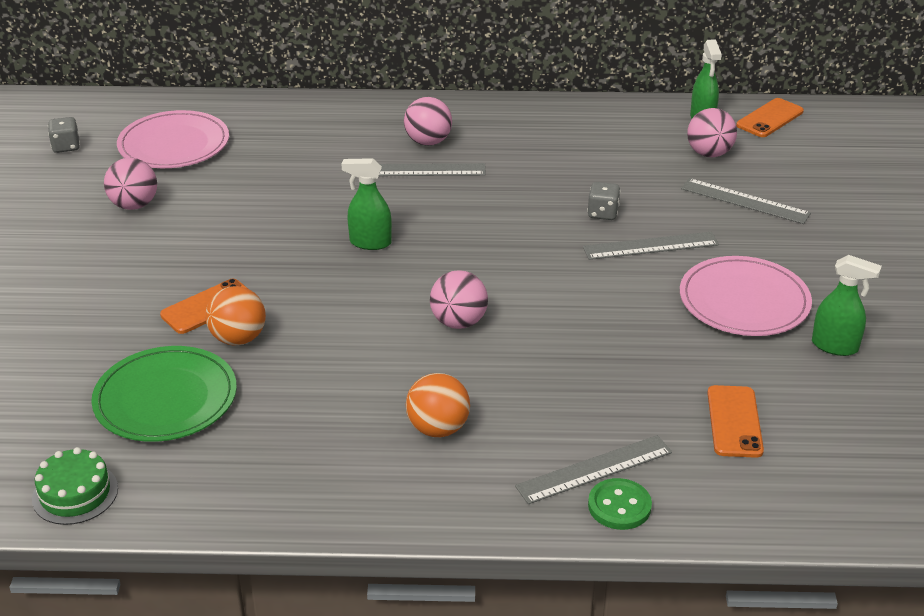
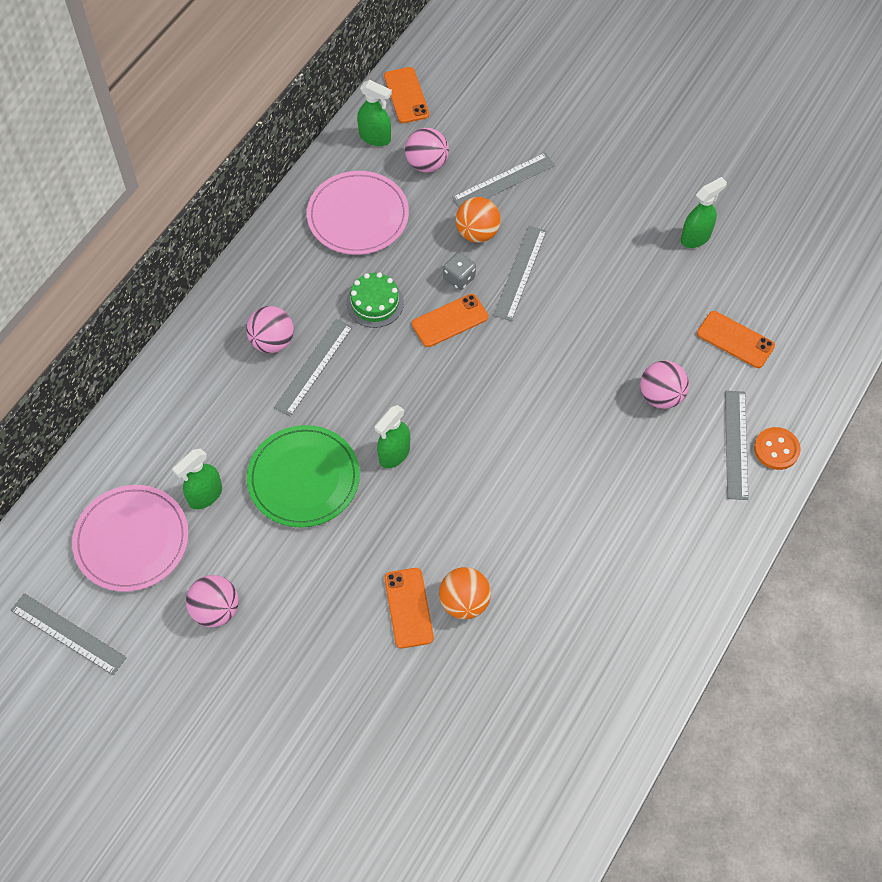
camera: 60 degrees left, 25 degrees up
green cake [32,447,118,525] -> green cake moved to [346,272,404,328]
grey dice [48,117,80,153] -> grey ruler [10,593,127,675]
green plate [91,346,237,442] -> green plate moved to [247,425,360,528]
orange ball [406,373,470,437] -> orange ball moved to [455,197,501,243]
pink ball [430,270,488,329] -> pink ball moved to [640,361,689,409]
green button [588,478,652,530] -> orange button [754,427,801,470]
pink plate [680,256,812,336] -> pink plate moved to [307,171,409,255]
none -> green spray bottle [172,448,222,510]
none -> orange phone [412,294,488,347]

